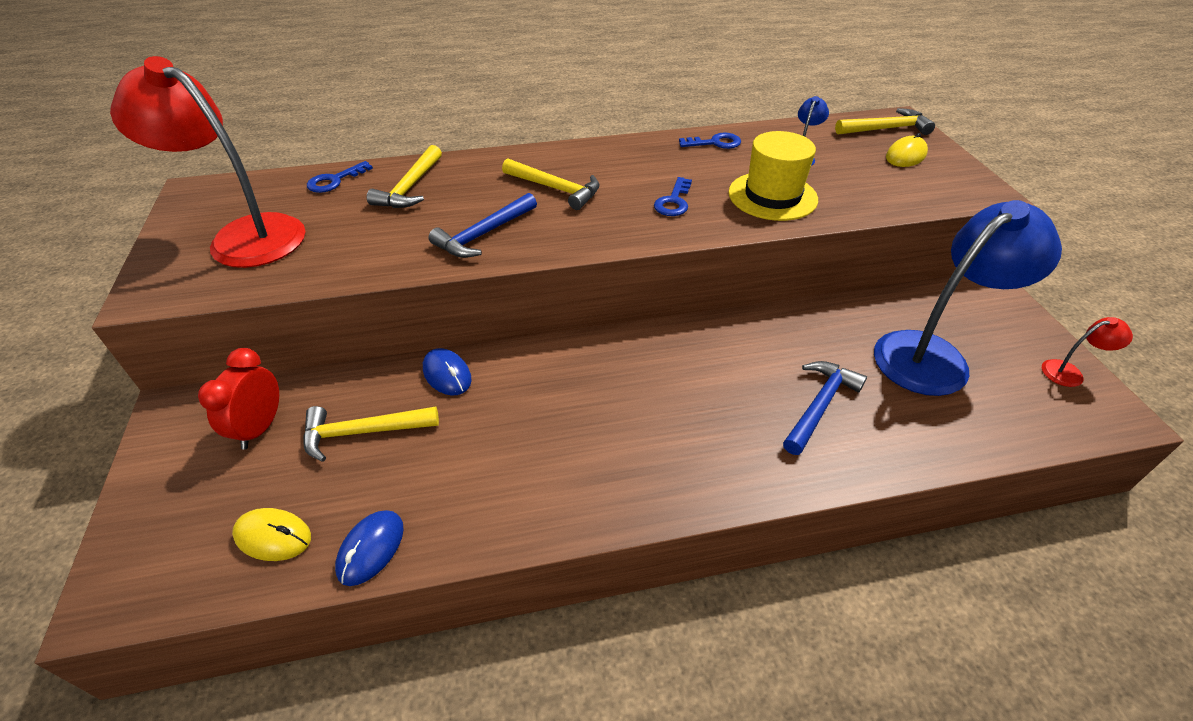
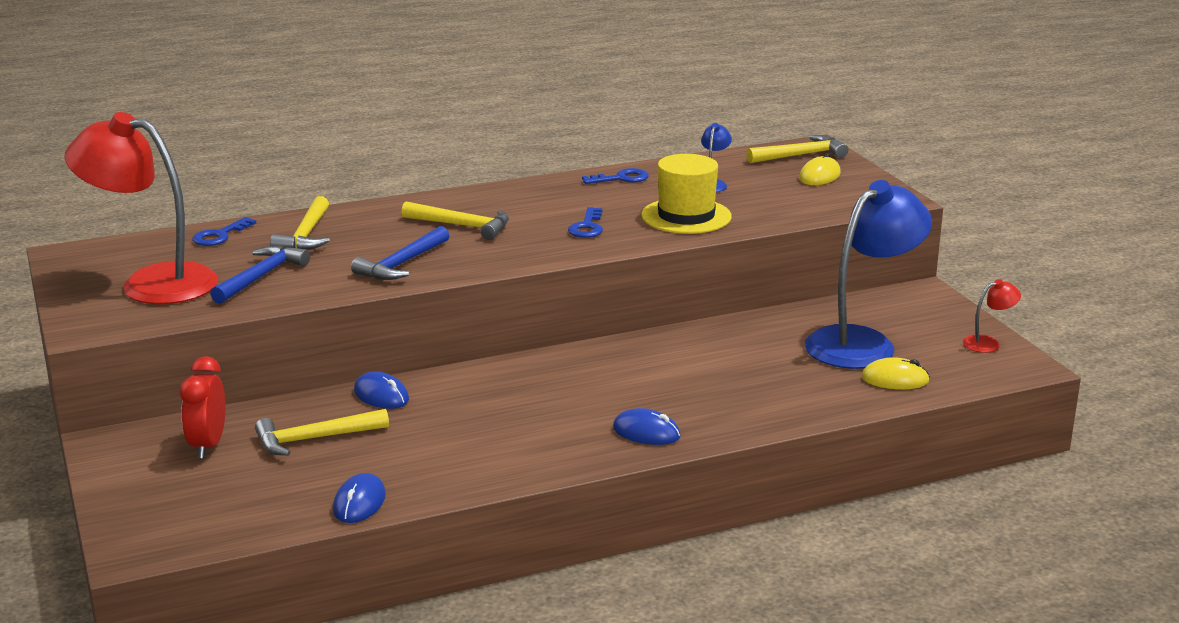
camera: 10 degrees left, 20 degrees down
yellow mouse [232,508,311,561] -> yellow mouse moved to [862,357,930,389]
blue hammer [783,361,867,455] -> blue hammer moved to [210,245,310,304]
none -> blue mouse [613,408,681,445]

